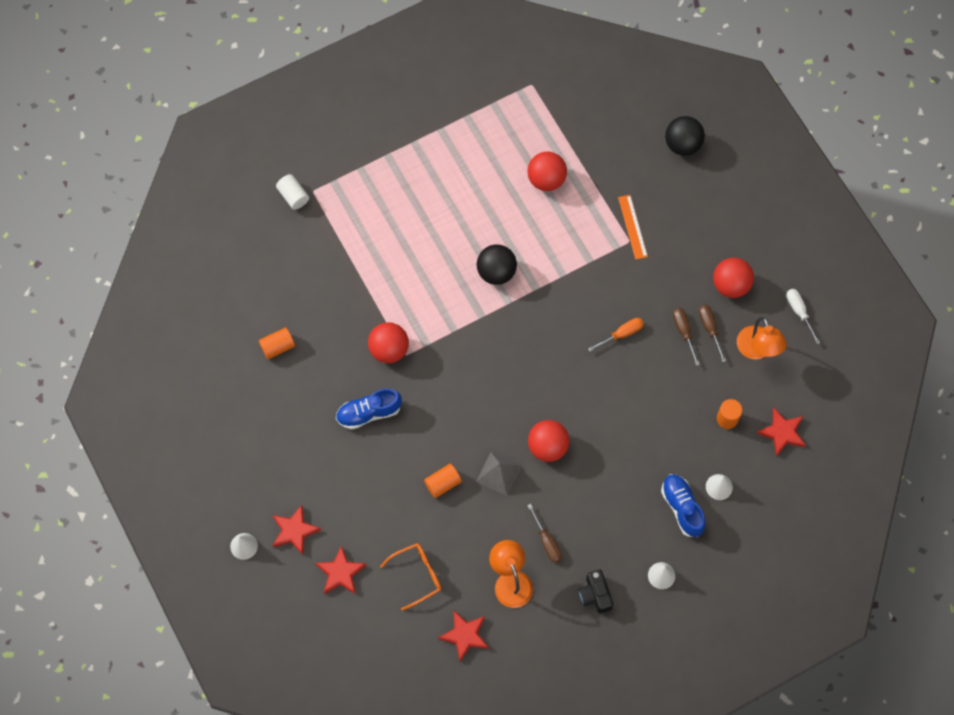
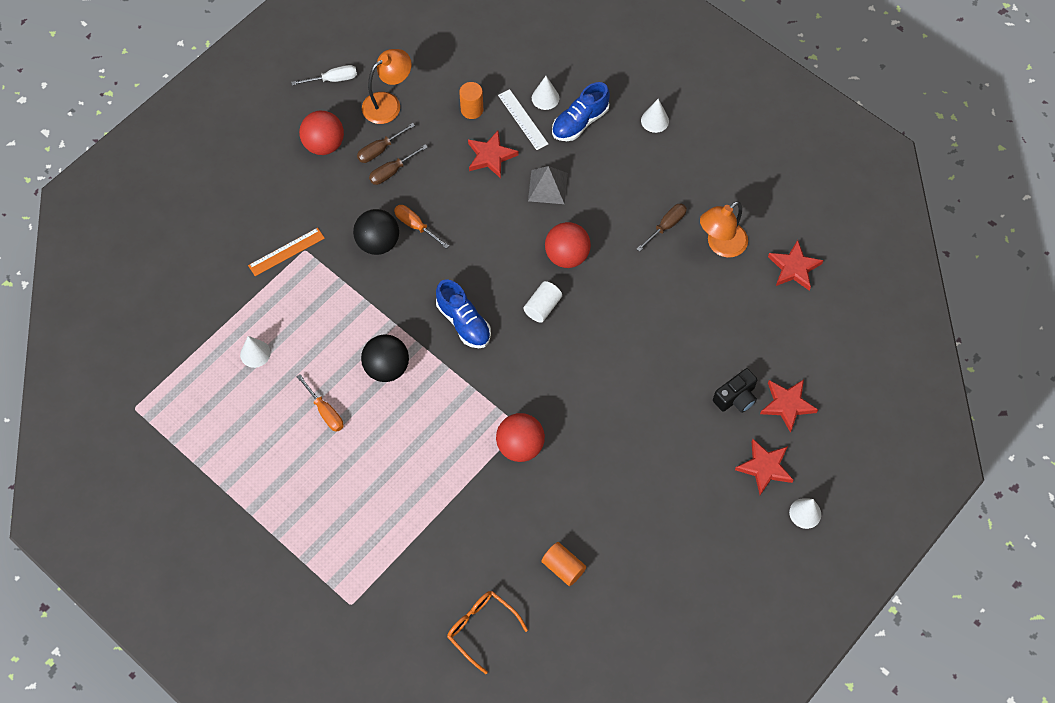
camera: 110 degrees left, 5 degrees down
white cylinder [276,174,309,210] -> white cylinder moved to [523,281,562,323]
blue shoe [336,388,402,430] -> blue shoe moved to [436,280,491,348]
orange glasses [380,543,442,611] -> orange glasses moved to [447,591,528,674]
orange cylinder [424,464,462,498] -> none
grey pyramid [476,452,522,496] -> grey pyramid moved to [528,166,568,204]
red ball [527,151,567,191] -> white cone [240,336,271,368]
black camera [579,570,613,613] -> black camera moved to [713,368,757,413]
black ball [665,116,705,156] -> black ball moved to [353,209,399,255]
red star [757,408,806,457] -> red star moved to [468,131,519,178]
white screwdriver [786,289,820,344] -> white screwdriver turned 150 degrees counterclockwise [291,65,357,86]
none -> orange screwdriver [297,374,343,432]
none -> white ruler [498,89,548,150]

